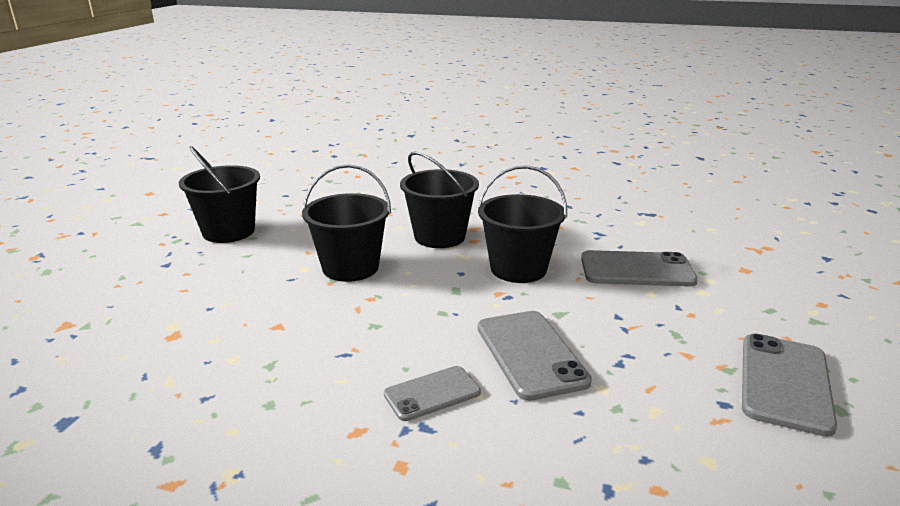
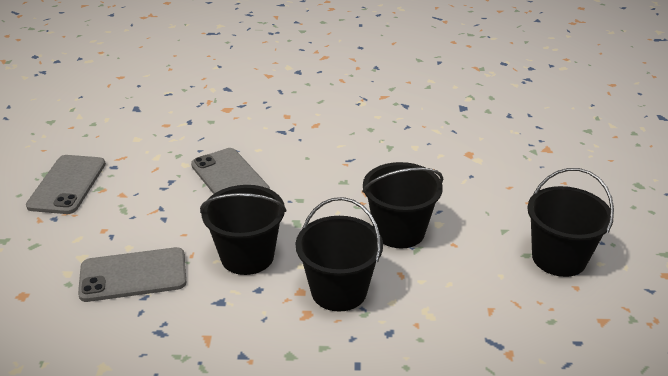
camera: 165 degrees right, 10 degrees up
grey phone [384,366,481,421] -> none

